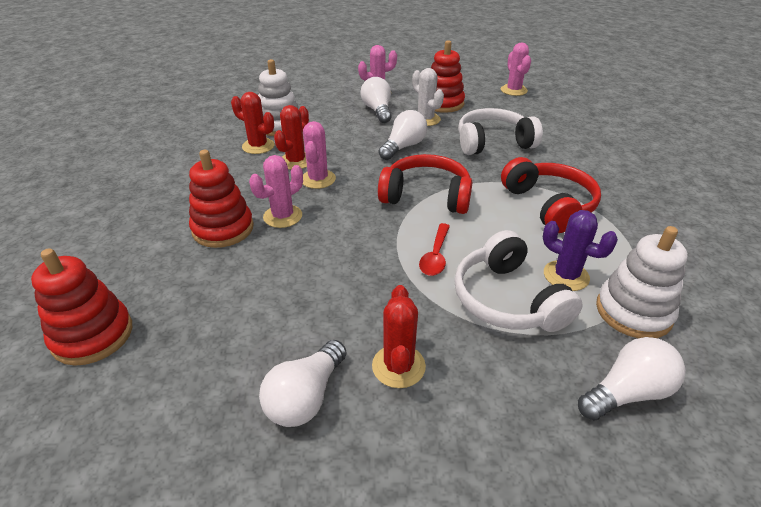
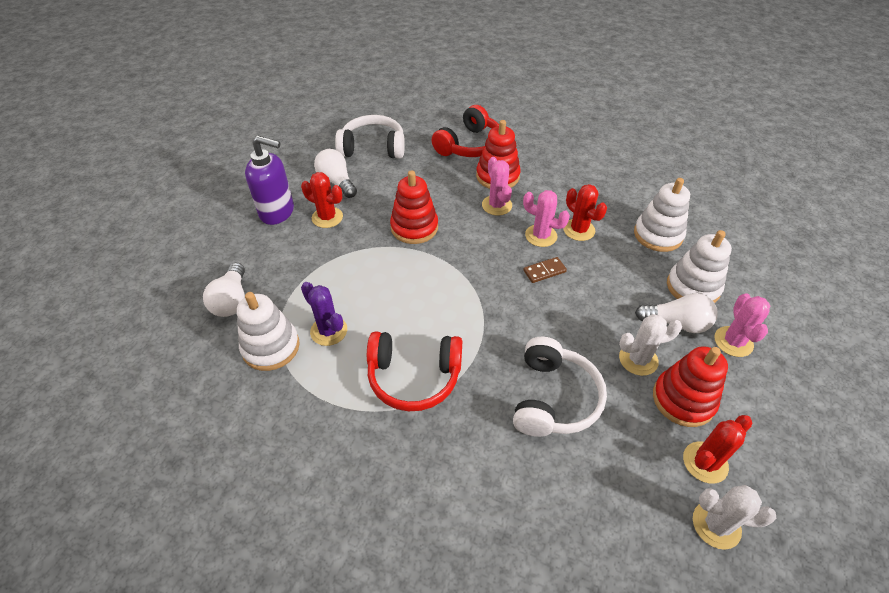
camera: 115 degrees right, 10 degrees up
red stacking toy [31,248,132,366] -> red stacking toy moved to [390,170,438,244]
red cactus [231,92,274,154] -> red cactus moved to [683,415,752,483]
white light bulb [378,110,427,160] -> none
red headphones [378,154,472,214] -> red headphones moved to [432,105,499,157]
red spoon [419,223,450,276] -> none
white headphones [454,230,583,332] -> white headphones moved to [335,115,405,159]
pink cactus [501,43,531,96] -> white cactus [693,485,776,550]
purple cactus [543,210,618,291] -> purple cactus turned 75 degrees clockwise [301,282,347,346]
none -> purple soap dispenser [245,136,294,225]
none -> brown domino [523,257,567,283]
none -> white stacking toy [667,230,732,303]

